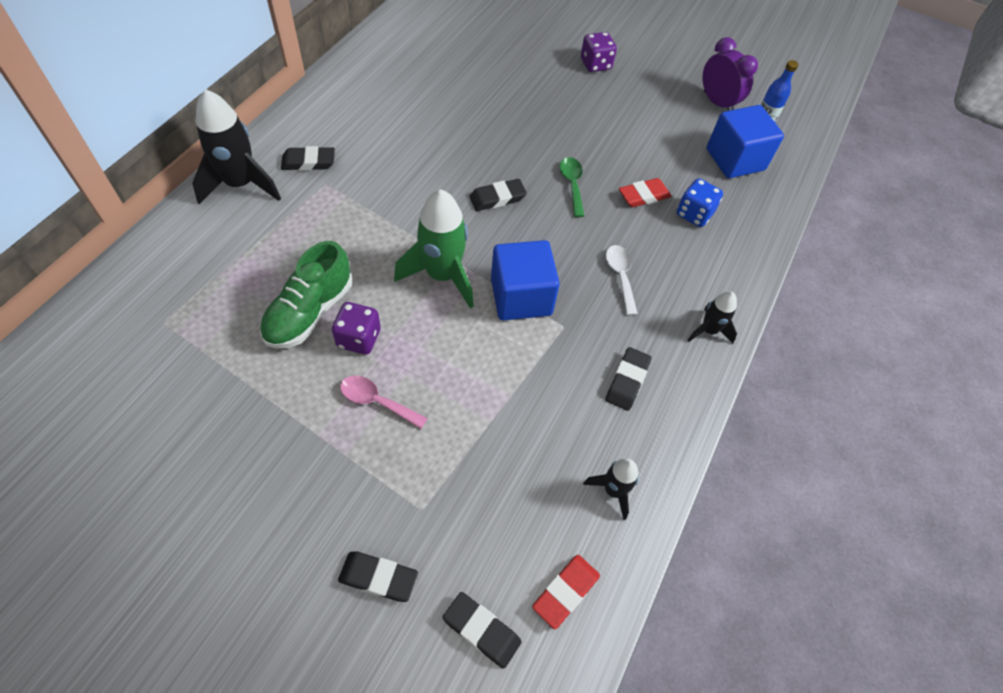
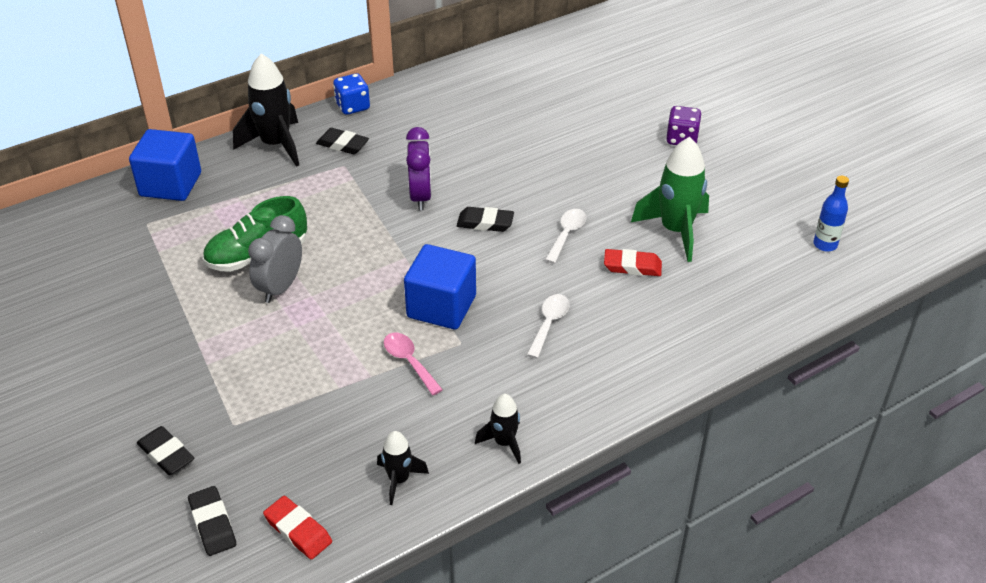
camera: 35 degrees right, 15 degrees down
purple dice [332,302,381,355] -> grey clock [248,215,302,303]
pink spoon [340,375,428,429] -> pink spoon moved to [384,333,443,395]
green rocket [394,189,474,309] -> green rocket moved to [631,137,709,262]
red eraser [532,555,600,629] -> red eraser turned 60 degrees clockwise [263,496,332,559]
green spoon [560,157,584,217] -> white spoon [545,209,586,264]
black eraser [605,347,652,411] -> none
blue dice [677,178,723,227] -> blue dice moved to [333,73,370,115]
black rocket [688,291,737,343] -> black rocket moved to [475,394,521,464]
purple clock [702,37,758,111] -> purple clock moved to [406,127,432,210]
blue cube [707,105,784,178] -> blue cube moved to [129,129,201,201]

